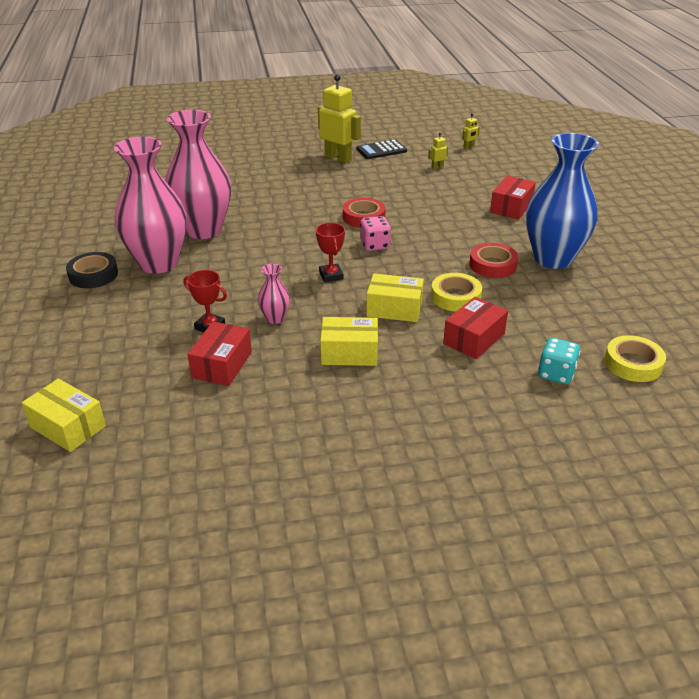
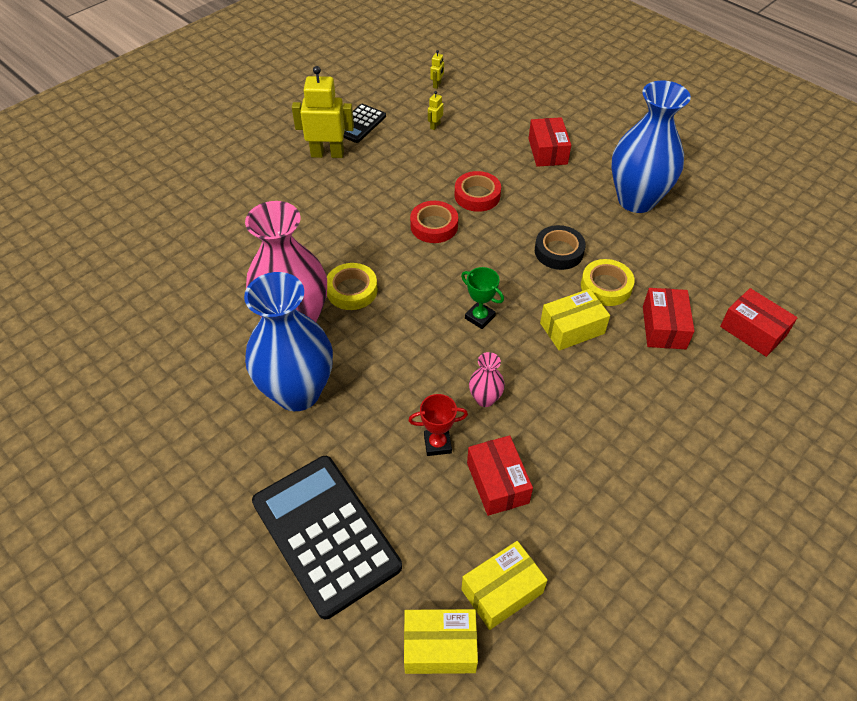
camera: 35 degrees left, 15 degrees up
black tape [66,252,118,288] -> black tape moved to [535,225,586,270]
pink vase [114,137,187,274] -> blue vase [244,272,333,411]
red trophy [316,223,345,282] -> green trophy [461,267,504,329]
yellow box [320,317,378,366] -> yellow box moved to [461,541,547,630]
pink dice [360,216,391,251] -> none
red tape [469,243,518,278] -> red tape moved to [455,171,501,212]
turquoise dice [538,338,580,384] -> red box [720,288,798,357]
yellow tape [604,335,666,382] -> yellow tape moved to [327,263,378,310]
none -> black calculator [252,456,402,619]

